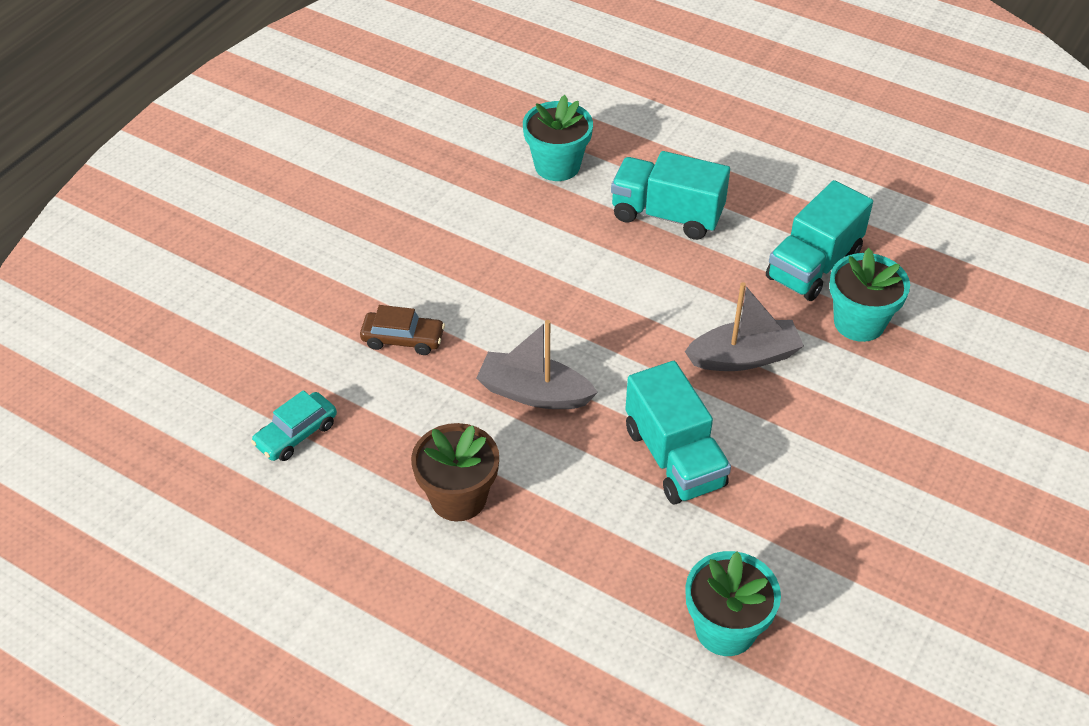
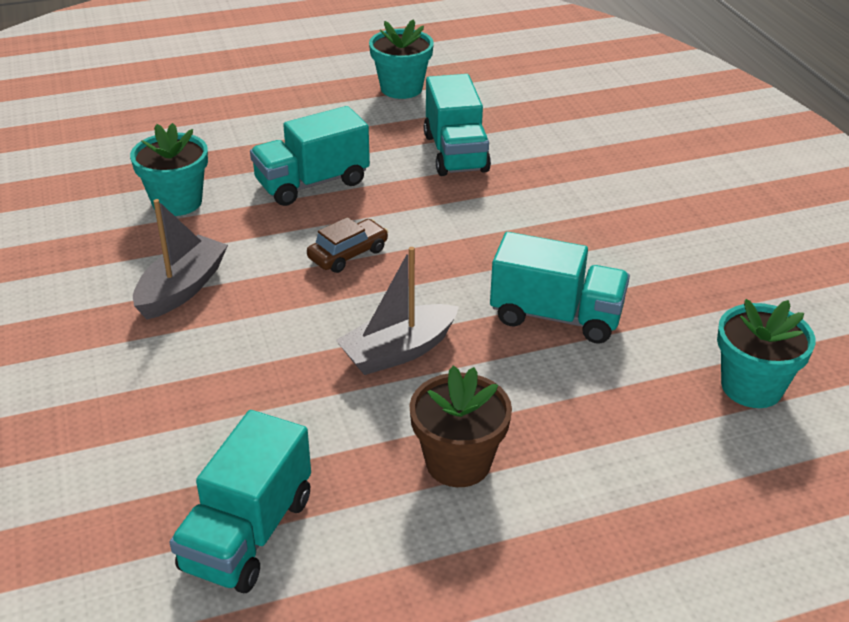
camera: 50 degrees left, 10 degrees down
turquoise car [251,390,337,461] -> turquoise truck [169,410,311,593]
brown car [360,305,445,355] -> brown car moved to [307,217,388,273]
grey boat [685,282,804,371] -> grey boat moved to [133,199,228,320]
turquoise flower pot [829,248,910,342] -> turquoise flower pot moved to [369,19,434,99]

